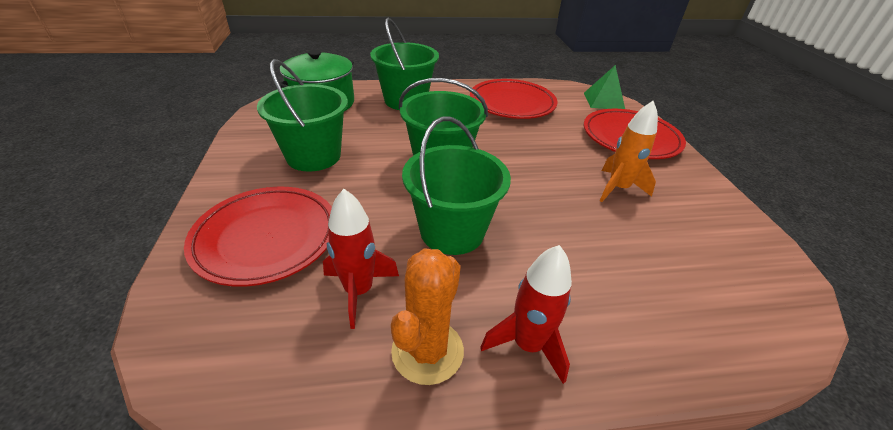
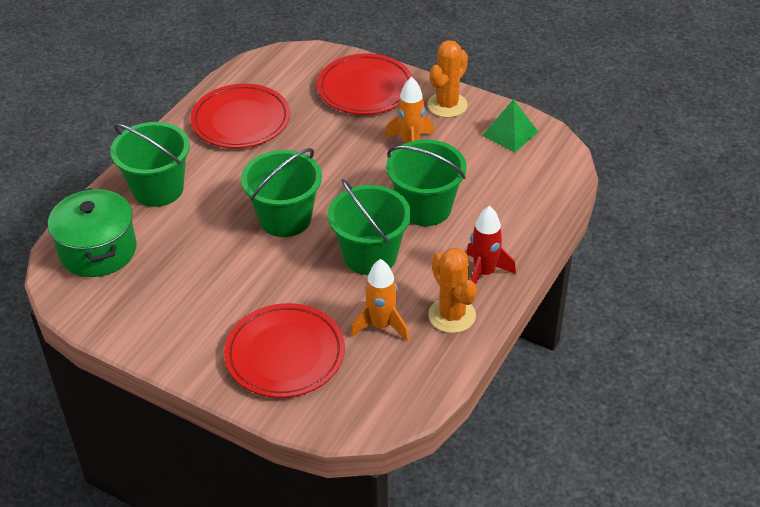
camera: 50 degrees left, 5 degrees up
green bucket [257,59,348,172] -> green bucket moved to [386,139,467,226]
red rocket [323,189,399,329] -> orange rocket [351,259,409,341]
green pyramid [584,65,625,109] -> green pyramid moved to [482,99,538,152]
none -> orange cactus [428,40,468,118]

